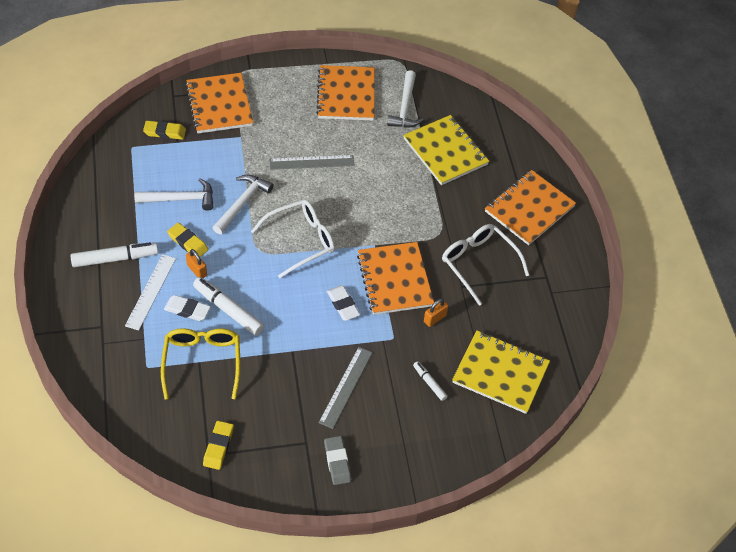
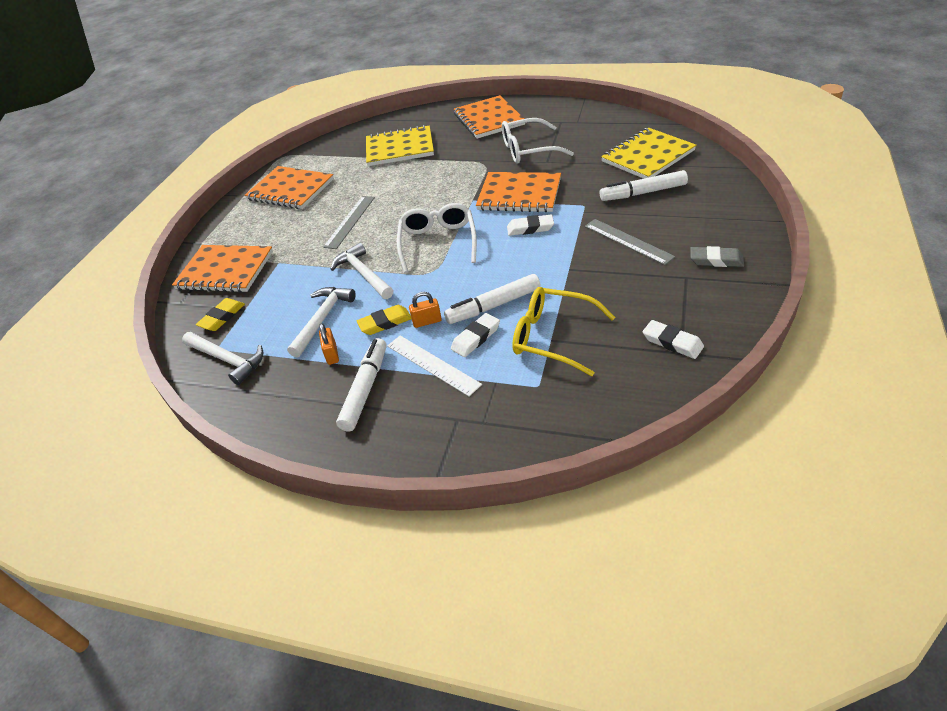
camera: 55 degrees left, 10 degrees down
yellow eraser [203,421,234,470] -> white eraser [643,320,704,359]
white hammer [387,70,423,128] -> white hammer moved to [182,332,263,385]
white marker [413,361,448,401] -> white marker [600,170,688,201], size x1.85
orange padlock [424,298,448,327] -> orange padlock moved to [319,323,339,365]

